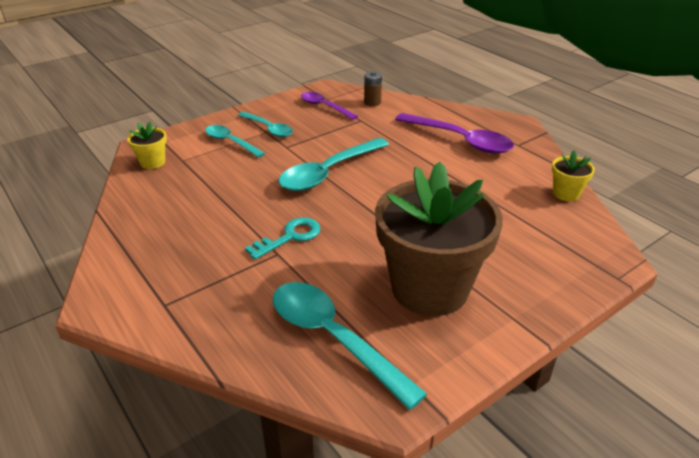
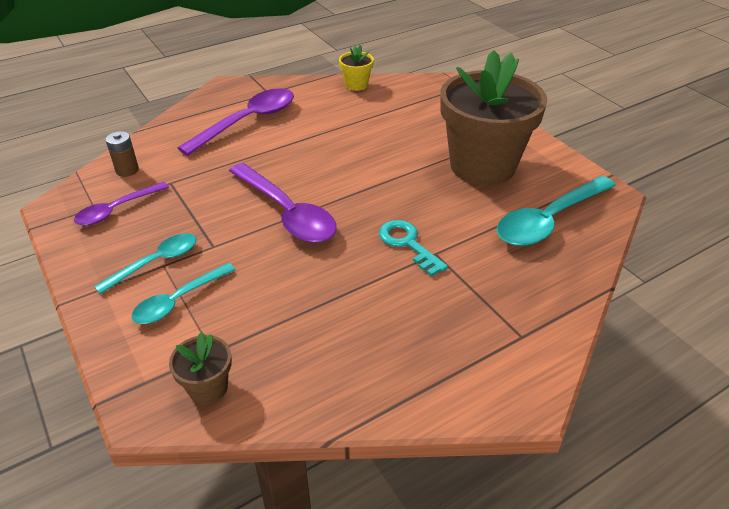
camera: 85 degrees left, 5 degrees up
yellow flower pot [127,122,167,169] -> brown flower pot [169,332,232,404]
turquoise spoon [279,138,389,191] -> purple spoon [229,163,337,243]

